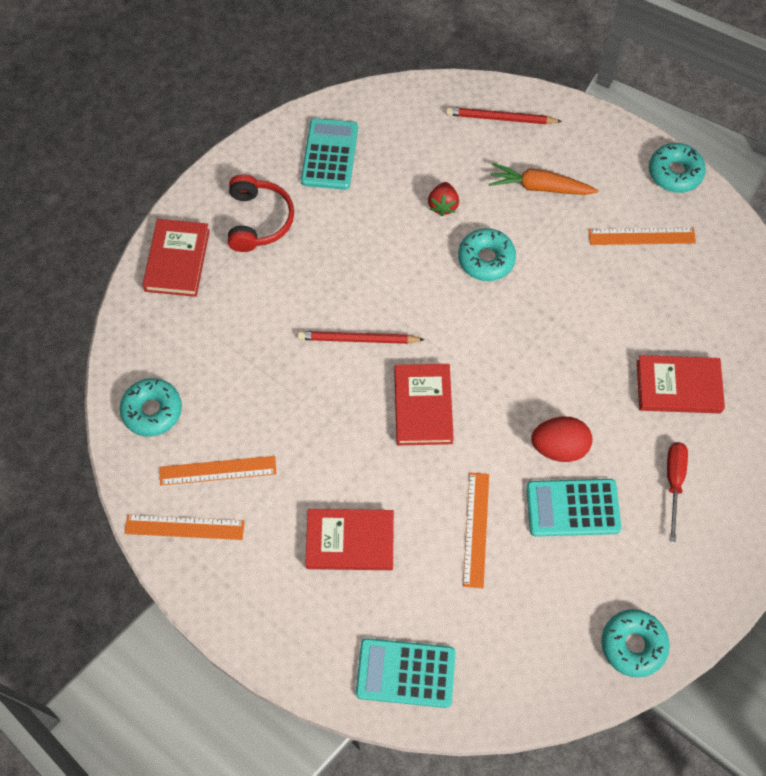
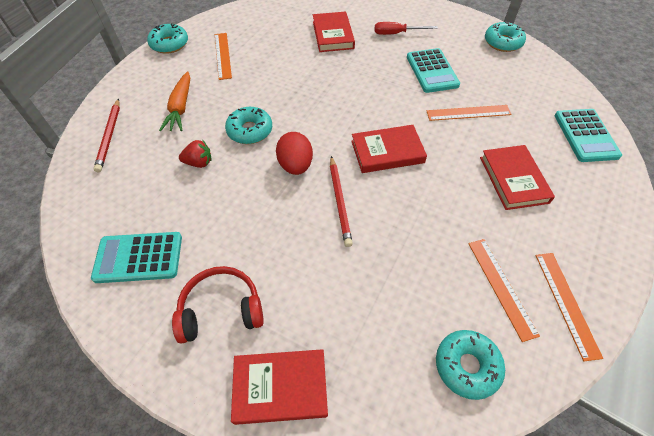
camera: 100 degrees left, 10 degrees down
red egg [531,416,592,462] -> red egg moved to [276,132,313,175]

